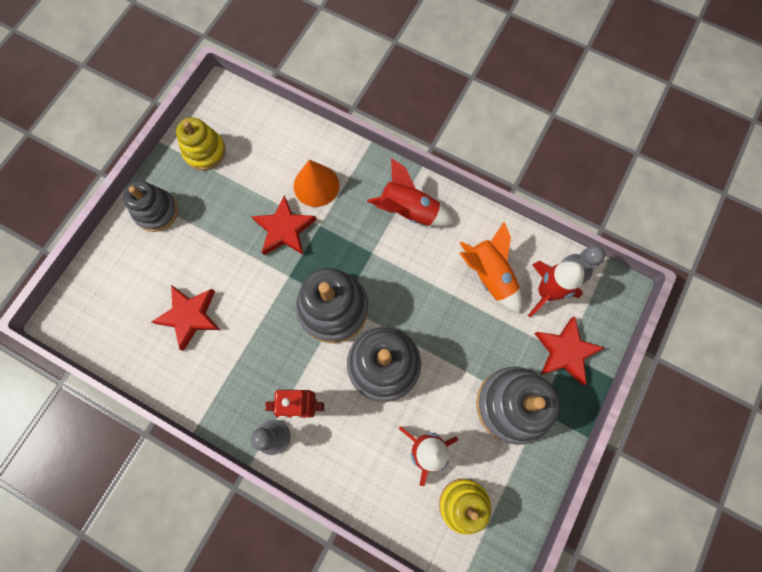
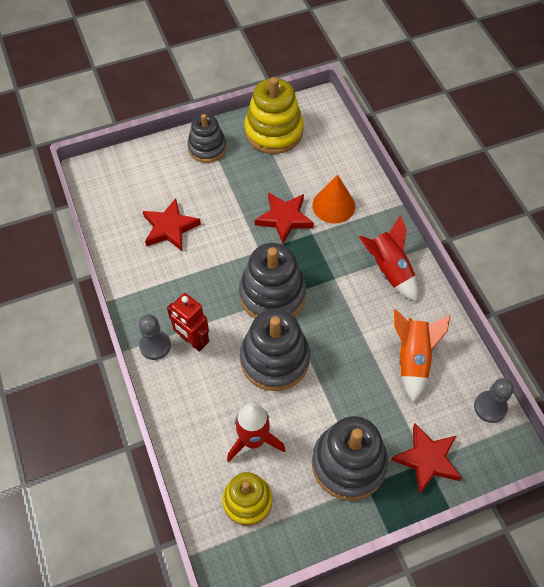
camera: 40 degrees right, 15 degrees down
yellow stacking toy [176,117,226,170] -> yellow stacking toy [244,77,304,154], size x1.54
red rocket [528,261,584,317] -> none

